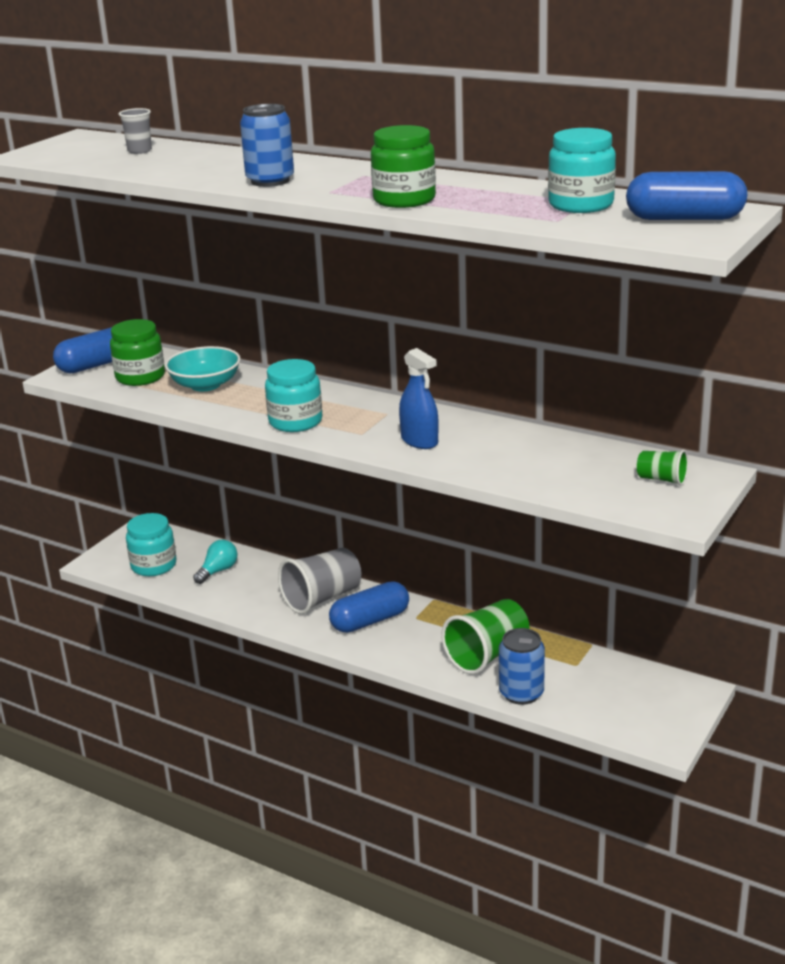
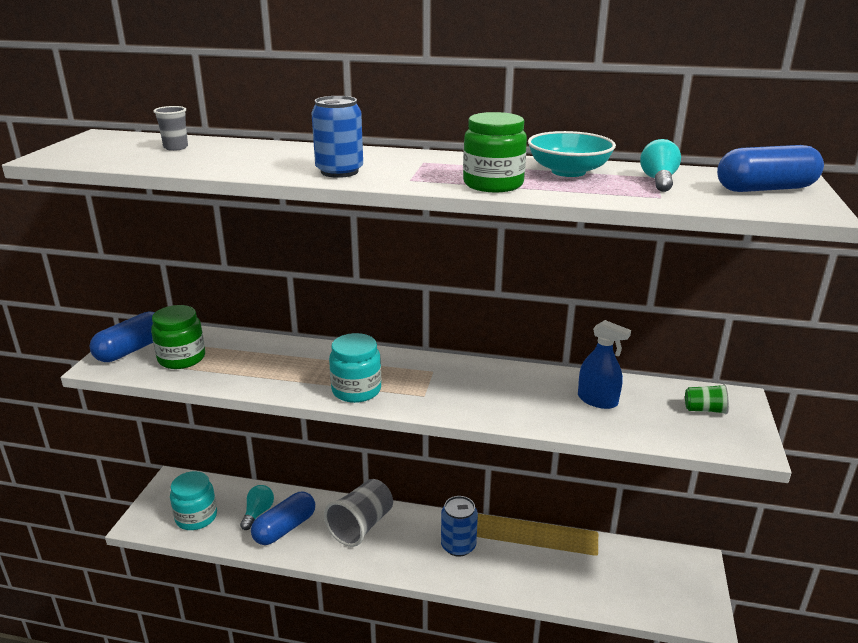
camera: 20 degrees left, 0 degrees up
turquoise bowl [165,346,241,391] -> turquoise bowl moved to [528,131,616,177]
blue capsule [329,581,409,633] -> blue capsule moved to [251,492,315,545]
blue spray bottle [399,348,439,449] -> blue spray bottle moved to [578,320,631,409]
green cup [441,599,530,674] -> none
blue can [499,628,545,705] -> blue can moved to [441,496,478,557]
turquoise jar [548,128,616,213] -> turquoise light bulb [640,139,681,192]

